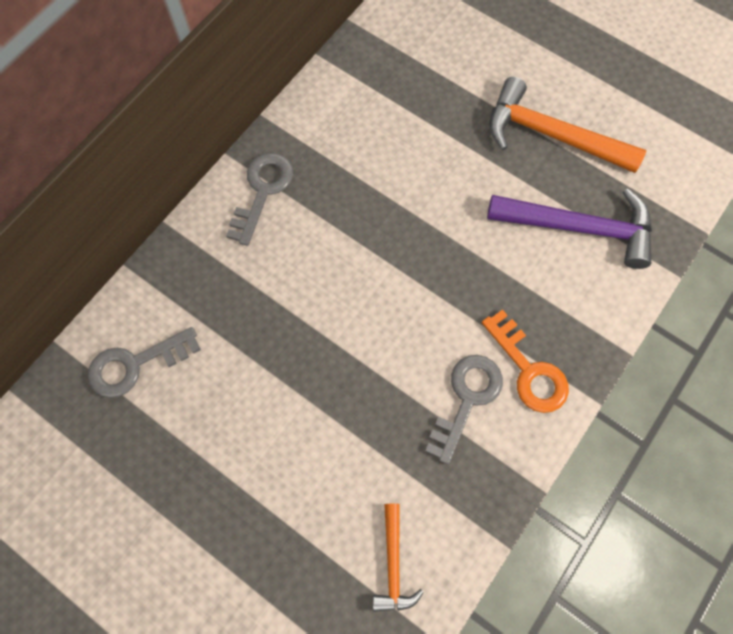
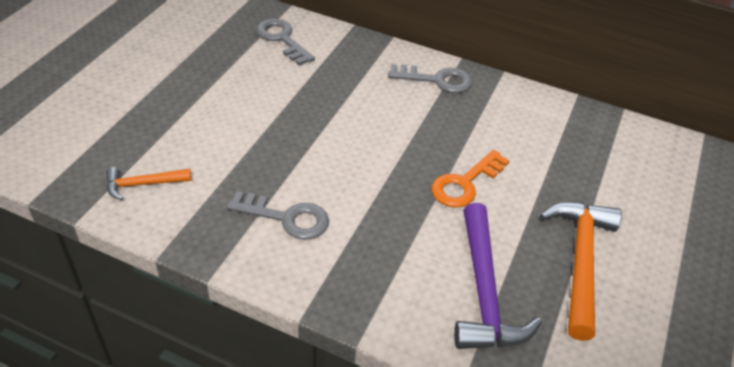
camera: 75 degrees right, 25 degrees down
orange key [482,309,569,413] -> orange key moved to [432,150,510,208]

